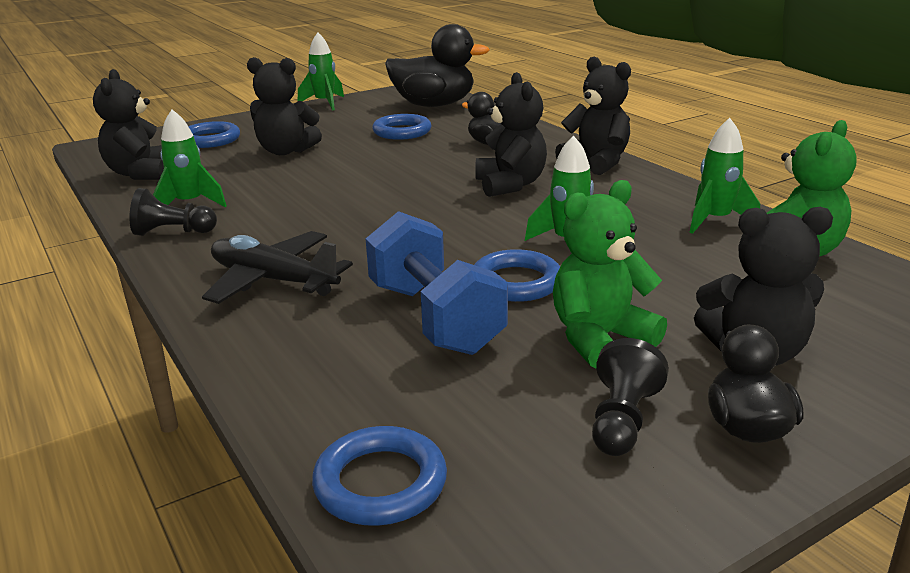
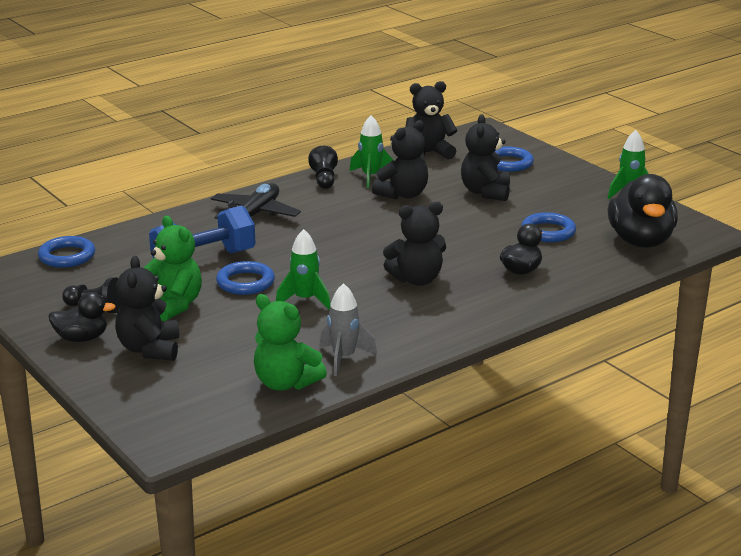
camera: 85 degrees right, 0 degrees up
black teddy bear [555,56,631,175] -> black teddy bear moved to [372,120,428,199]
green rocket [689,118,760,234] -> grey rocket [320,283,377,376]

